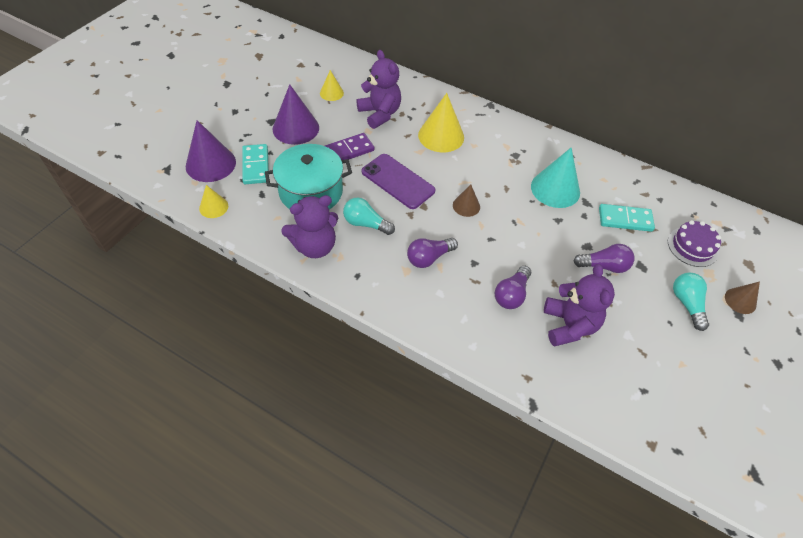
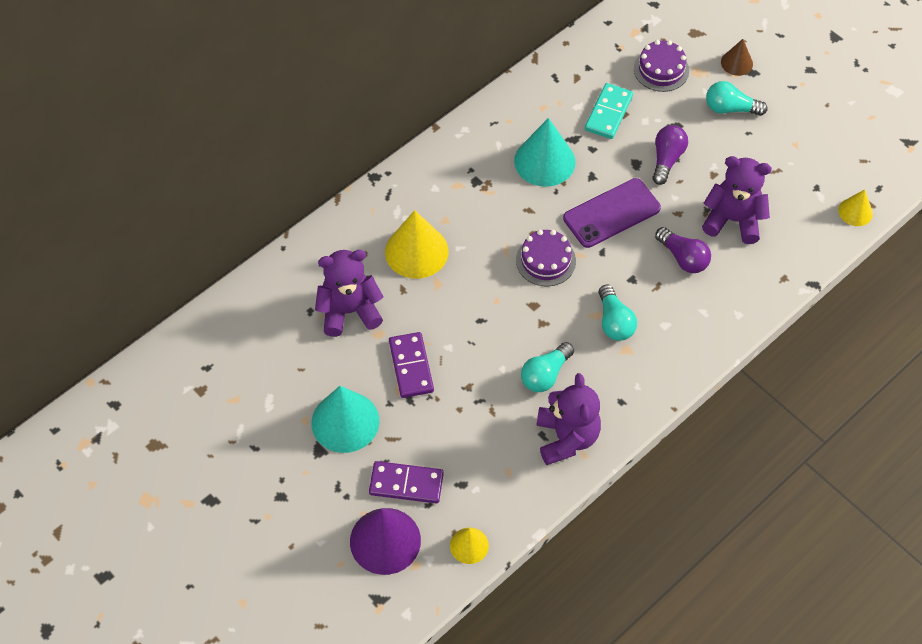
camera: 70 degrees left, 5 degrees up
turquoise domino [242,144,269,184] -> purple domino [369,461,444,504]
turquoise pot [265,144,352,209] -> none
purple cone [273,84,319,145] -> turquoise cone [311,386,379,453]
yellow cone [320,70,344,101] -> yellow cone moved to [838,189,873,226]
purple phone [362,154,436,209] -> purple phone moved to [563,178,661,248]
purple light bulb [407,238,458,268] -> turquoise light bulb [598,284,637,341]
brown cone [453,184,480,217] -> purple cake [516,230,576,286]

